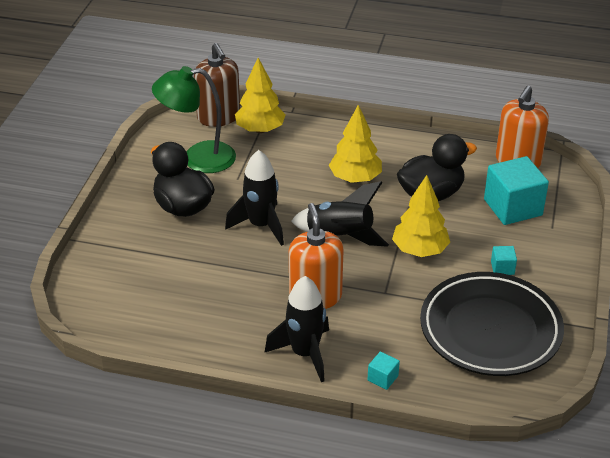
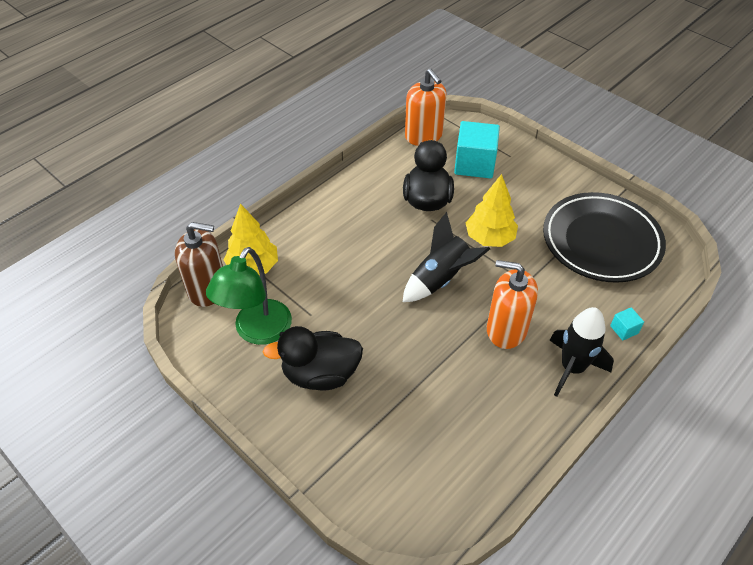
camera: 60 degrees left, 10 degrees up
black rocket [225,150,284,246] -> none
yellow tree [329,105,382,183] -> none
turquoise cube [491,246,517,275] -> none

